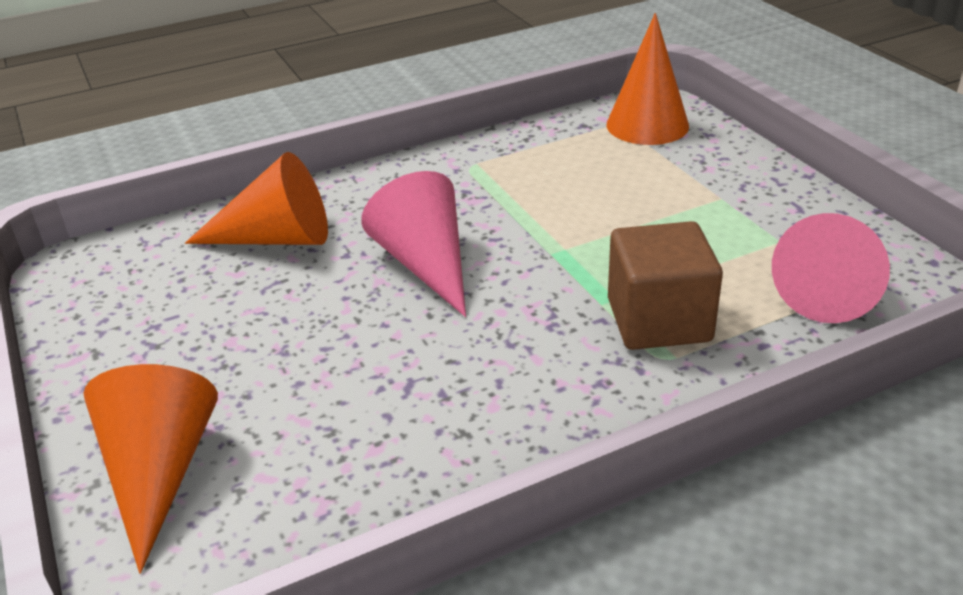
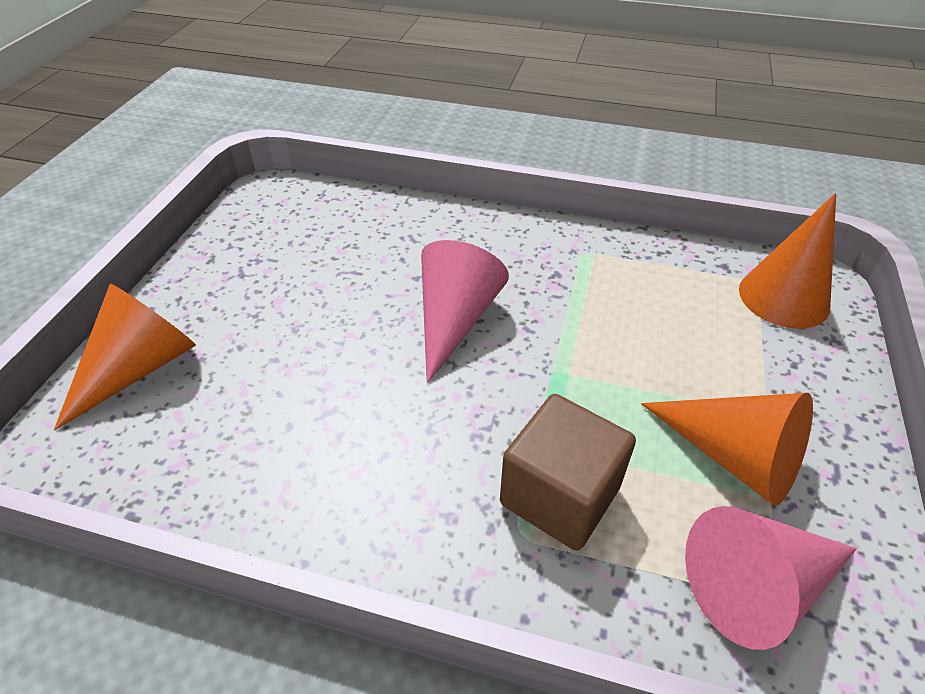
camera: 40 degrees right, 10 degrees up
orange cone [185,152,328,245] -> orange cone moved to [641,393,813,506]

